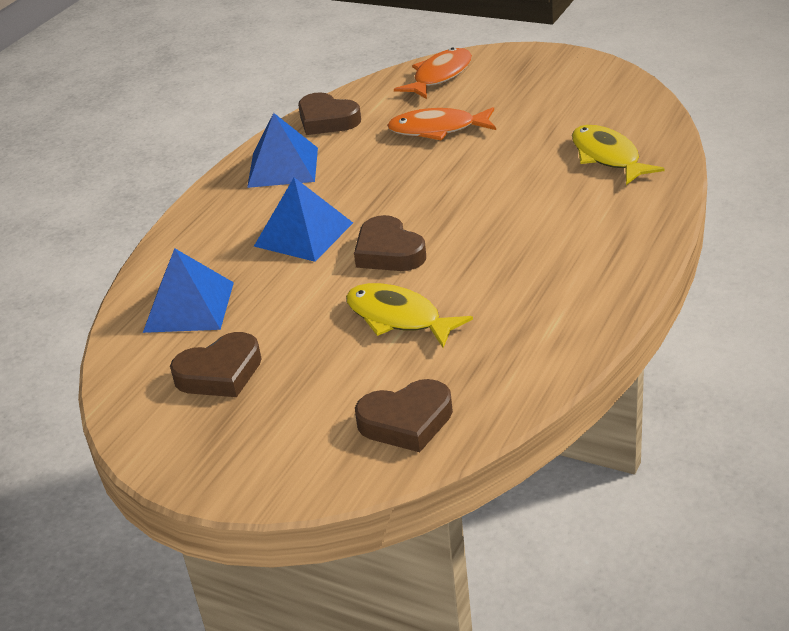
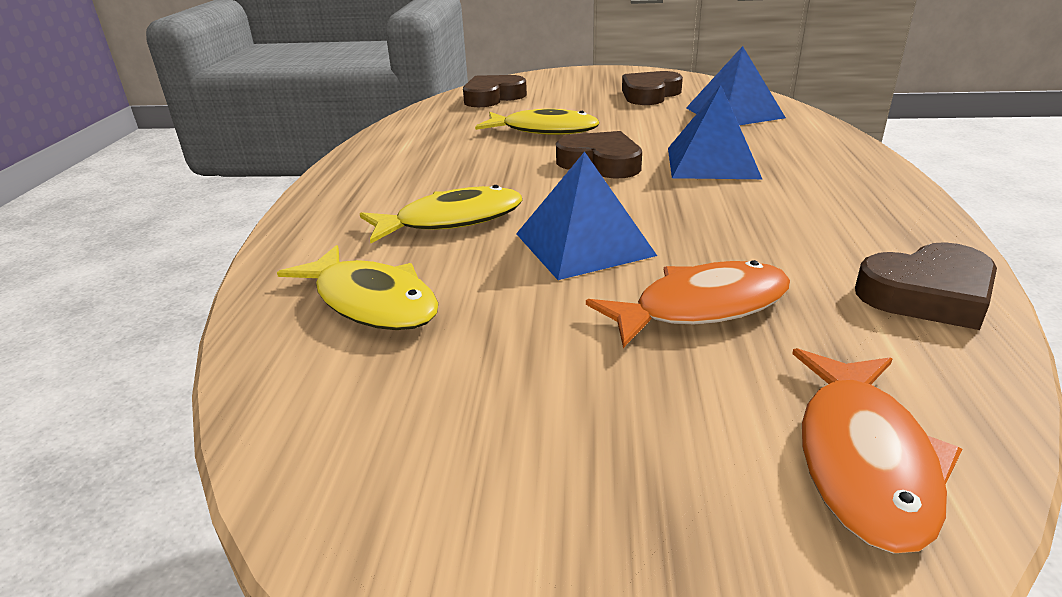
camera: 155 degrees right, 5 degrees down
blue pyramid [247,113,318,188] -> blue pyramid moved to [516,152,657,280]
brown heart [298,92,361,135] -> brown heart turned 150 degrees clockwise [855,242,997,330]
none -> yellow fish [360,185,522,244]

